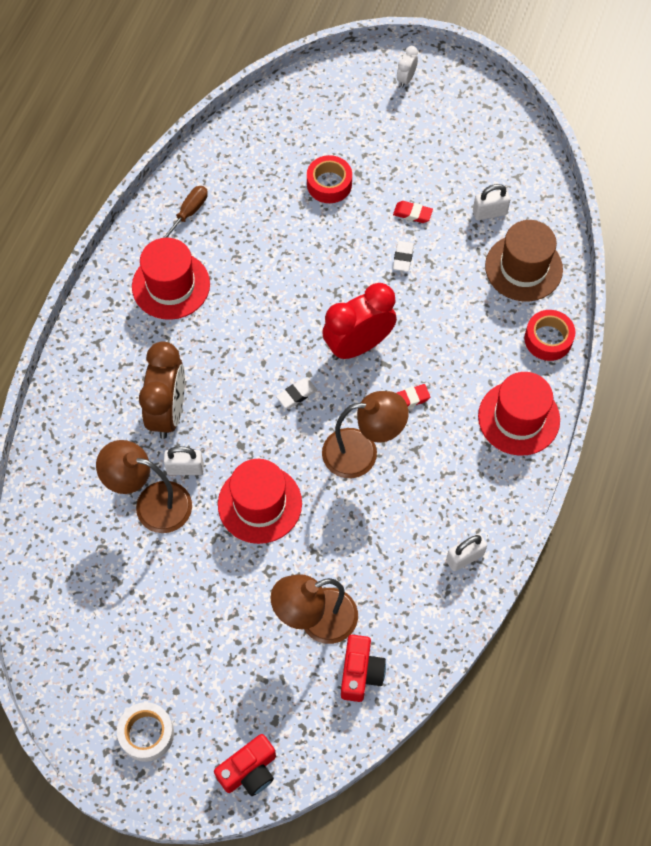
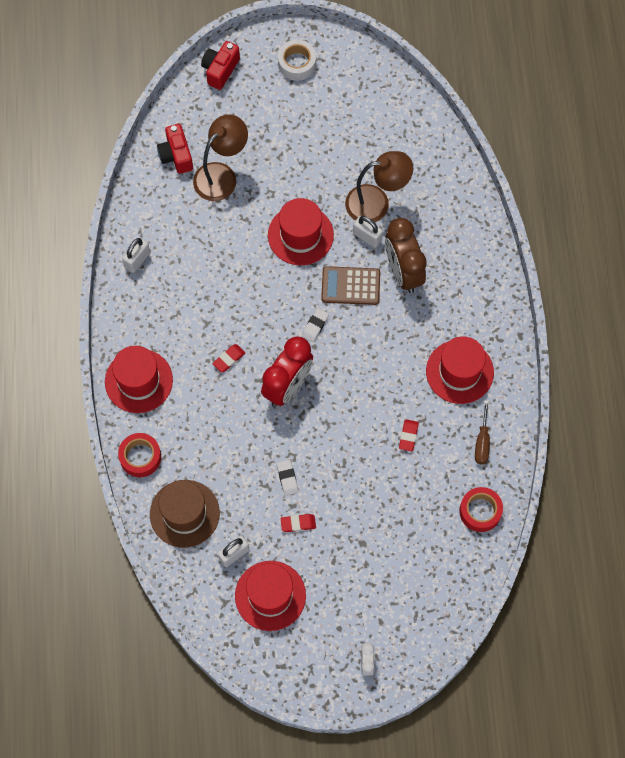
camera: 155 degrees right, 5 degrees up
white padlock [164,446,204,475] -> white padlock turned 60 degrees clockwise [353,216,383,248]
red tape [307,155,352,203] -> red tape moved to [460,487,503,532]
brown lamp [322,391,409,478] -> none
none -> red hat [235,561,306,631]
none -> brown calculator [321,266,380,305]
none -> red eraser [399,419,419,451]

